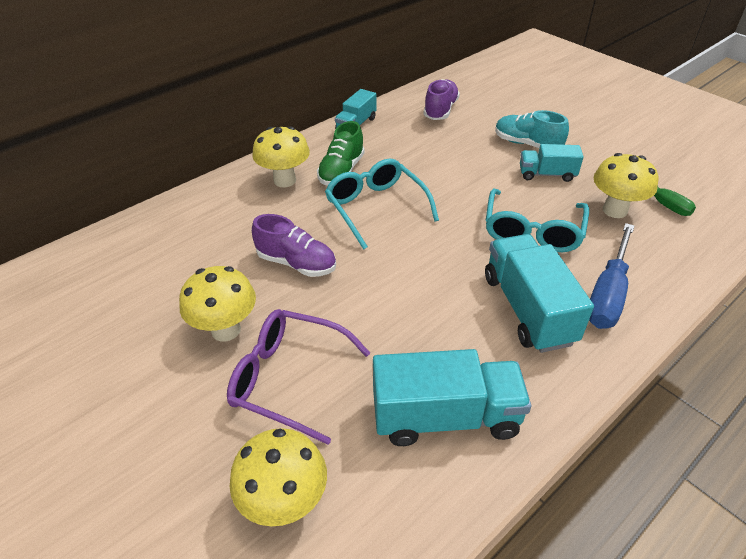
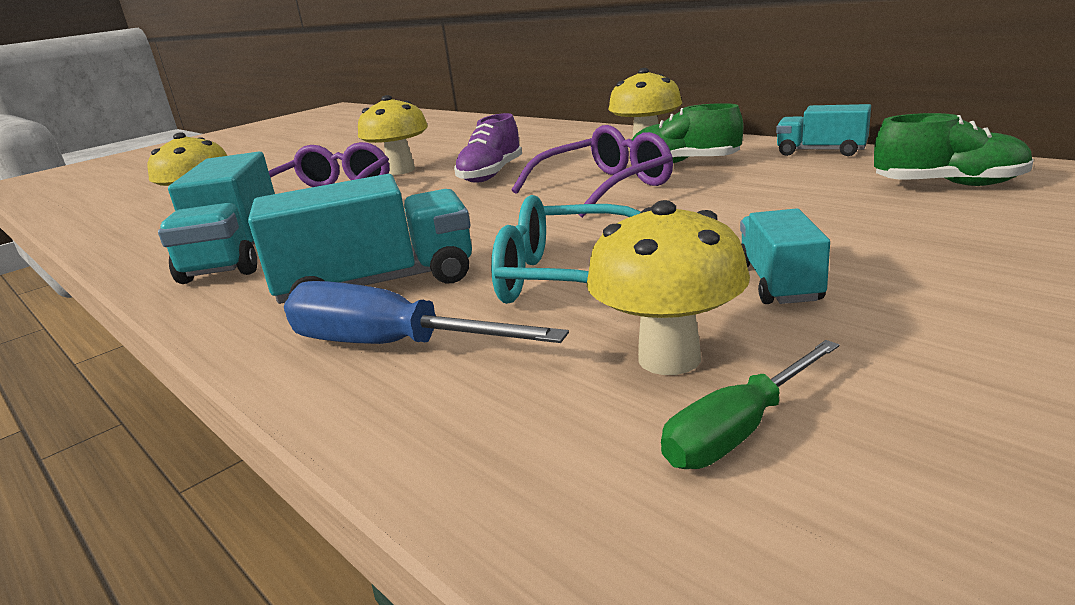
camera: 90 degrees right, 20 degrees down
turquoise glasses [325,159,439,250] -> purple glasses [511,125,673,218]
purple shoe [423,79,460,120] -> green shoe [874,113,1034,186]
turquoise shoe [495,110,569,148] -> none

